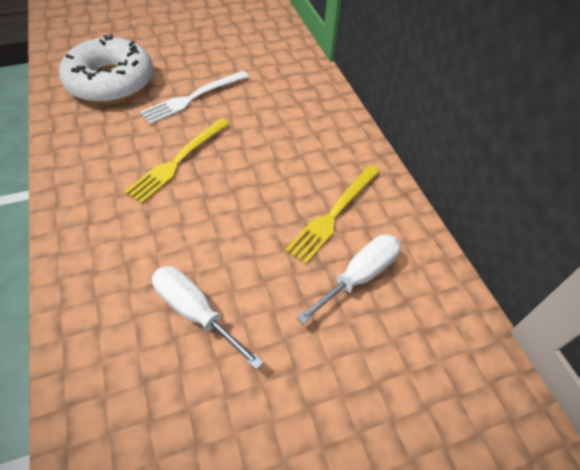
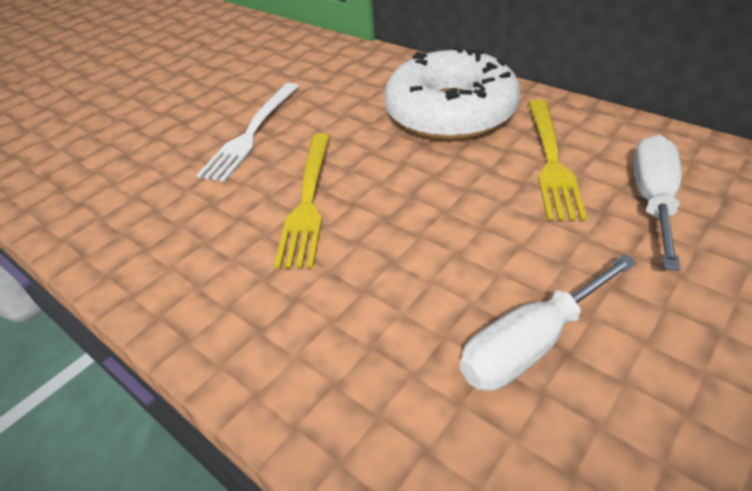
camera: 25 degrees left, 10 degrees down
white donut [59,34,154,103] -> white donut moved to [384,46,520,140]
white screwdriver [152,266,264,370] -> white screwdriver turned 45 degrees counterclockwise [460,254,637,391]

